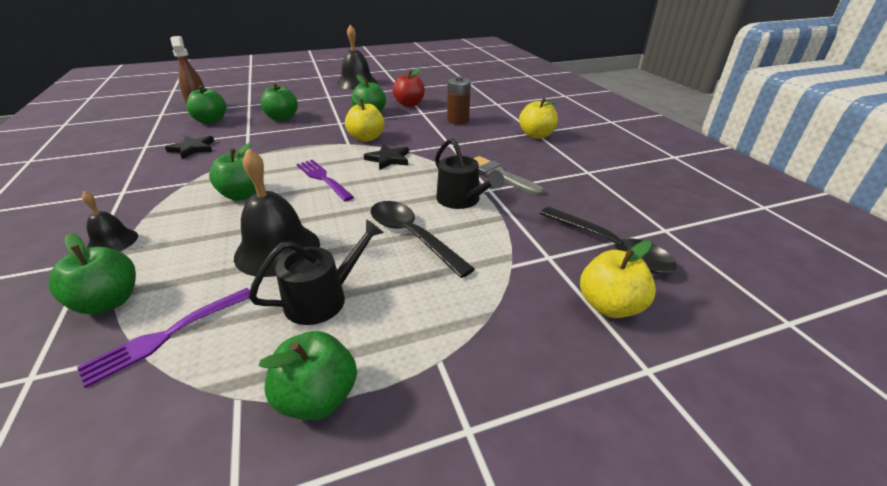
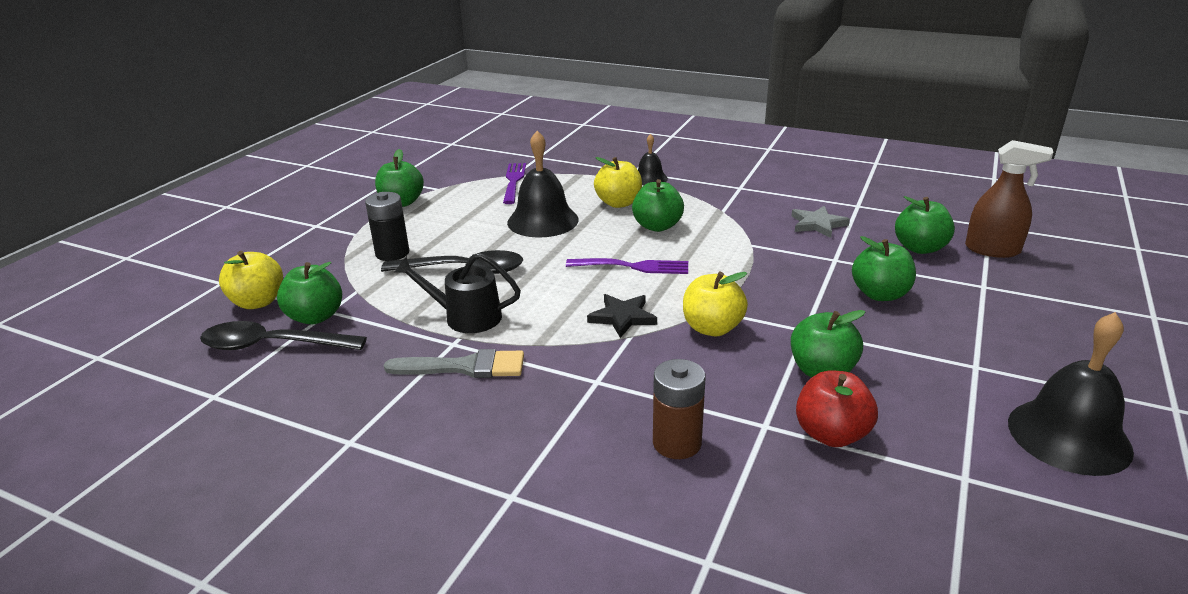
camera: 135 degrees right, 5 degrees down
green apple [49,233,136,315] -> green apple moved to [277,262,342,324]
black star [165,136,214,159] -> grey star [791,206,850,238]
black watering can [249,219,384,325] -> none
yellow apple [519,98,558,139] -> yellow apple moved to [594,157,642,208]
none -> black battery [365,192,409,261]

